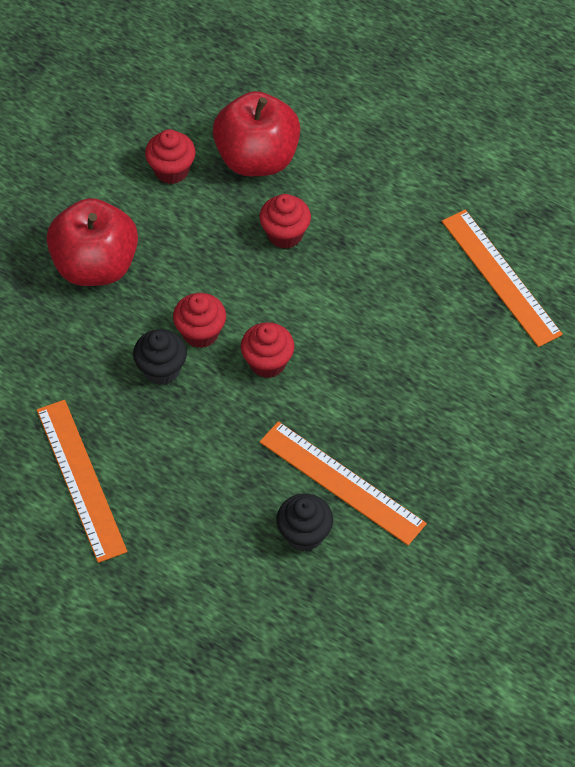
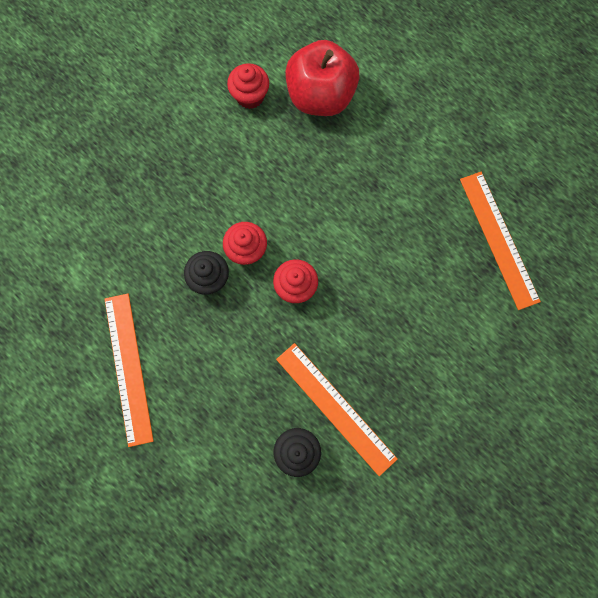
camera: 10 degrees right, 20 degrees up
red apple [46,198,138,286] -> none
red cupcake [260,194,311,249] -> none

